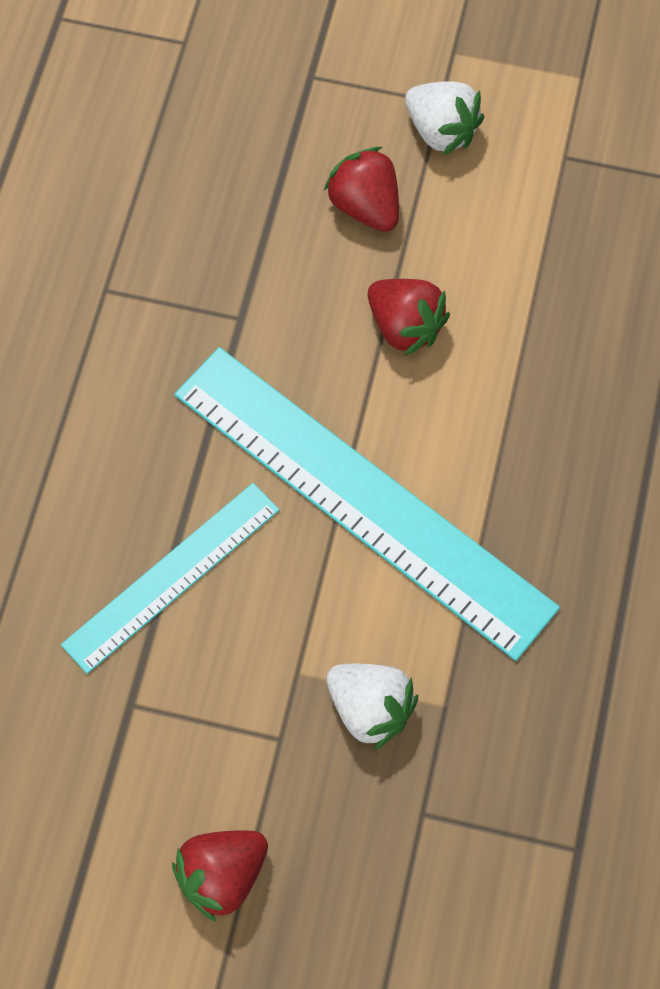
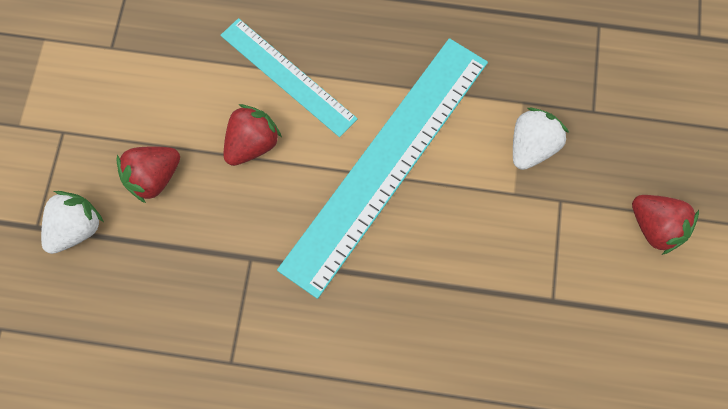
camera: 95 degrees left, 5 degrees up
turquoise ruler [61,483,280,674] -> turquoise ruler moved to [220,18,358,137]
white strawberry [405,81,484,155] -> white strawberry moved to [41,191,104,254]

